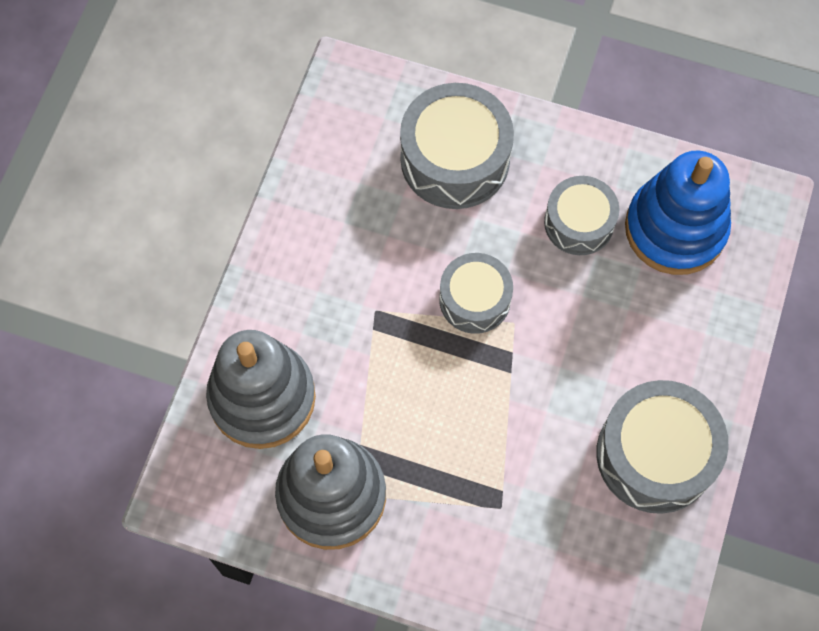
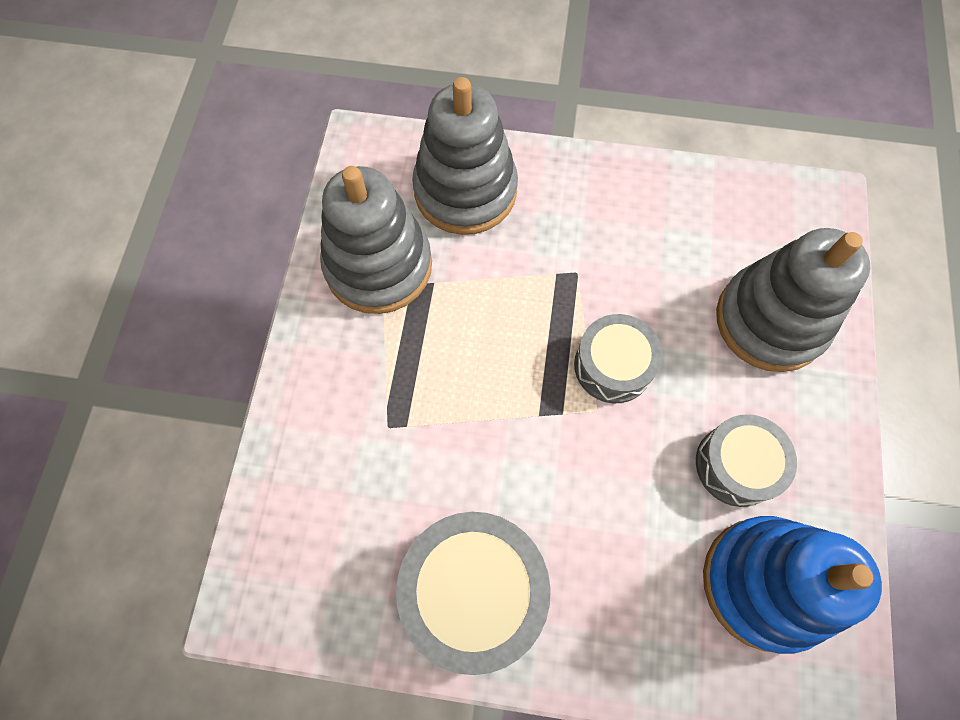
camera: 80 degrees right, 0 degrees up
grey drum [400,83,514,209] -> grey stacking toy [716,228,870,372]

